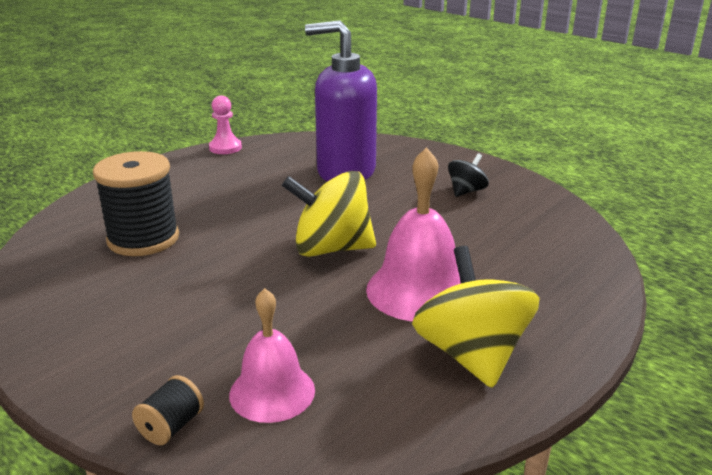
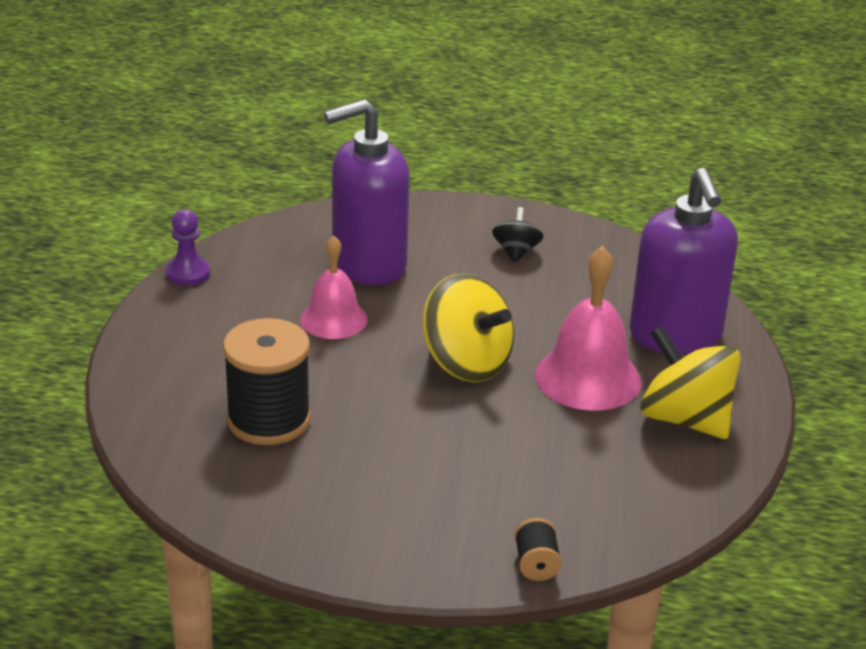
camera: 35 degrees left, 5 degrees up
pink pawn [209,95,242,154] -> purple pawn [166,209,210,286]
pink bell [229,288,315,423] -> pink bell moved to [300,236,368,339]
yellow spinning top [282,171,376,257] -> yellow spinning top turned 105 degrees counterclockwise [423,274,514,382]
none -> purple soap dispenser [629,168,738,354]

